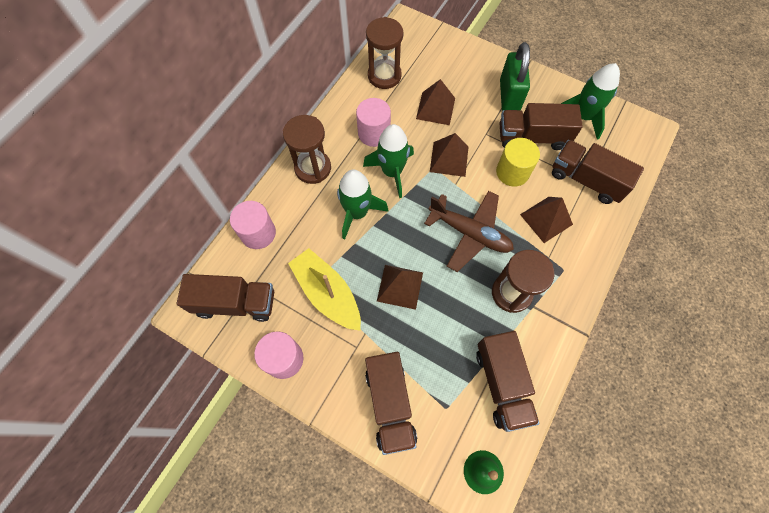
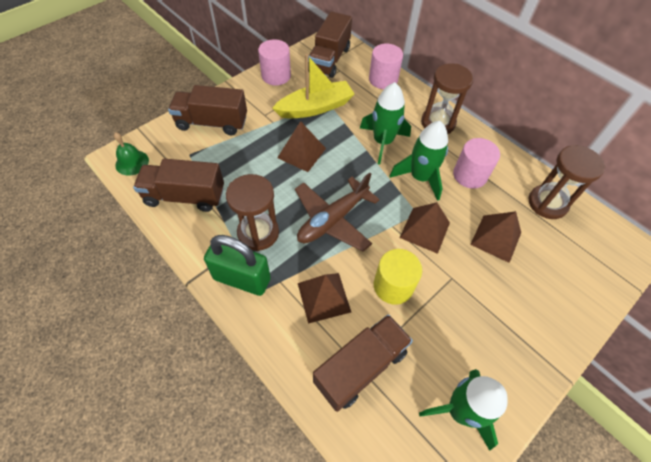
camera: 105 degrees right, 10 degrees down
green padlock [500,42,530,111] -> green padlock moved to [204,235,271,296]
brown truck [500,103,583,150] -> none

